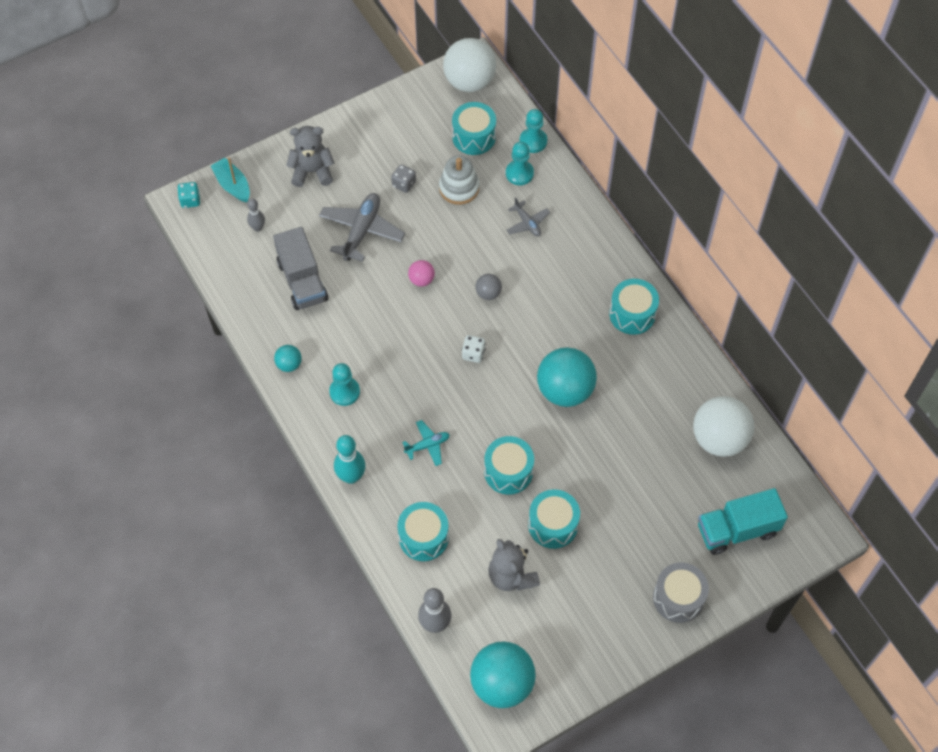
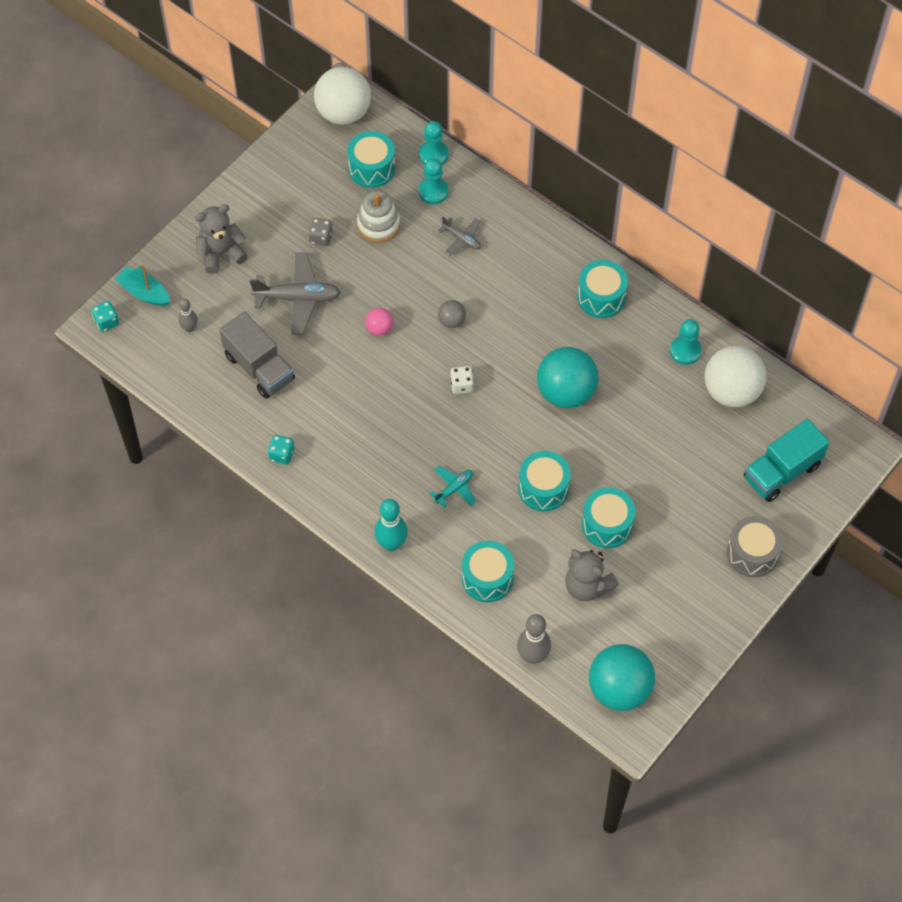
camera: 20 degrees left, 0 degrees up
turquoise ball [274,345,302,372] -> turquoise dice [268,435,295,465]
grey plane [319,193,405,262] -> grey plane turned 90 degrees clockwise [250,253,341,335]
turquoise pawn [329,363,360,406] -> turquoise pawn moved to [670,319,702,365]

